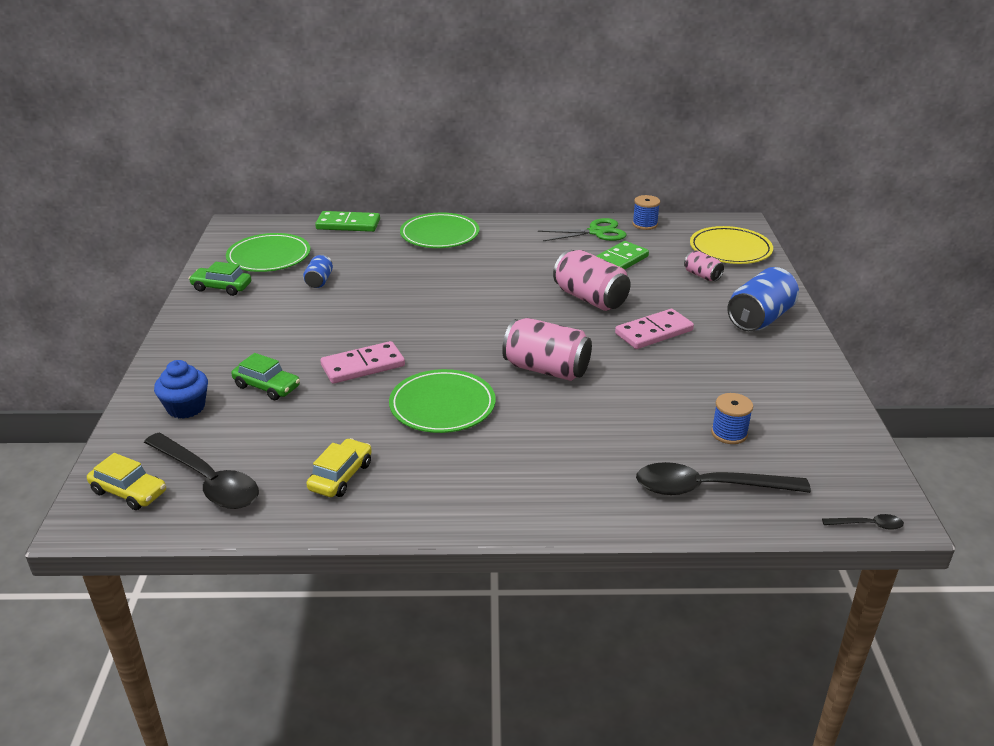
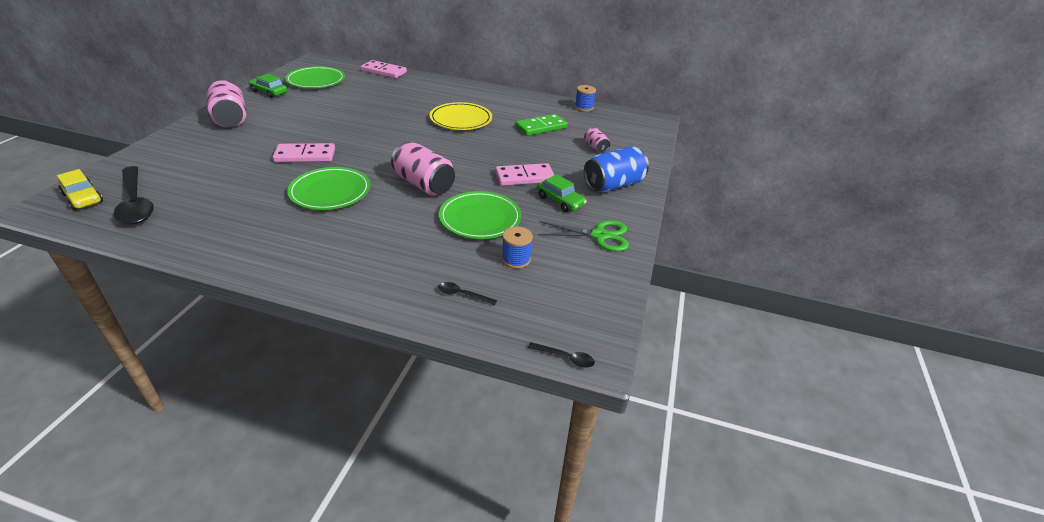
camera: 15 degrees right, 5 degrees up
blue cupcake [154,360,208,419] -> none
green car [231,353,300,400] -> green car moved to [537,174,587,212]
blue can [303,254,333,288] -> none
yellow car [306,438,372,497] -> none
green domino [315,211,380,232] -> pink domino [361,60,407,78]
green plate [400,212,479,248] -> green plate moved to [439,191,522,239]
green scissors [538,218,627,241] -> green scissors moved to [538,220,629,252]
pink can [553,250,631,311] -> pink can moved to [206,80,246,128]
black spoon [636,462,811,495] -> black spoon [438,282,497,305], size x0.43
yellow plate [690,226,773,264] -> yellow plate moved to [429,102,492,130]

